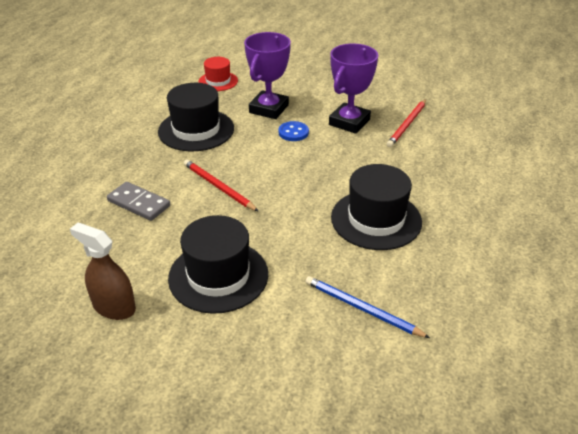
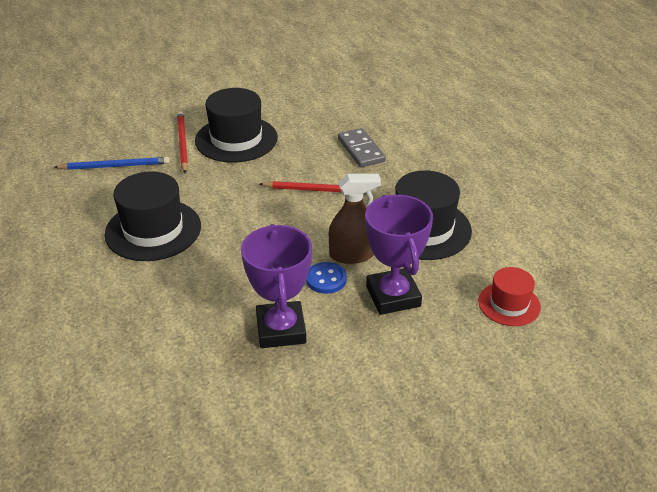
camera: 140 degrees right, 0 degrees up
brown spray bottle [70,223,136,320] -> brown spray bottle moved to [329,174,381,264]
grey domino [107,182,170,221] -> grey domino turned 75 degrees clockwise [338,128,386,167]
red pencil [387,99,426,147] -> red pencil moved to [177,111,188,173]

